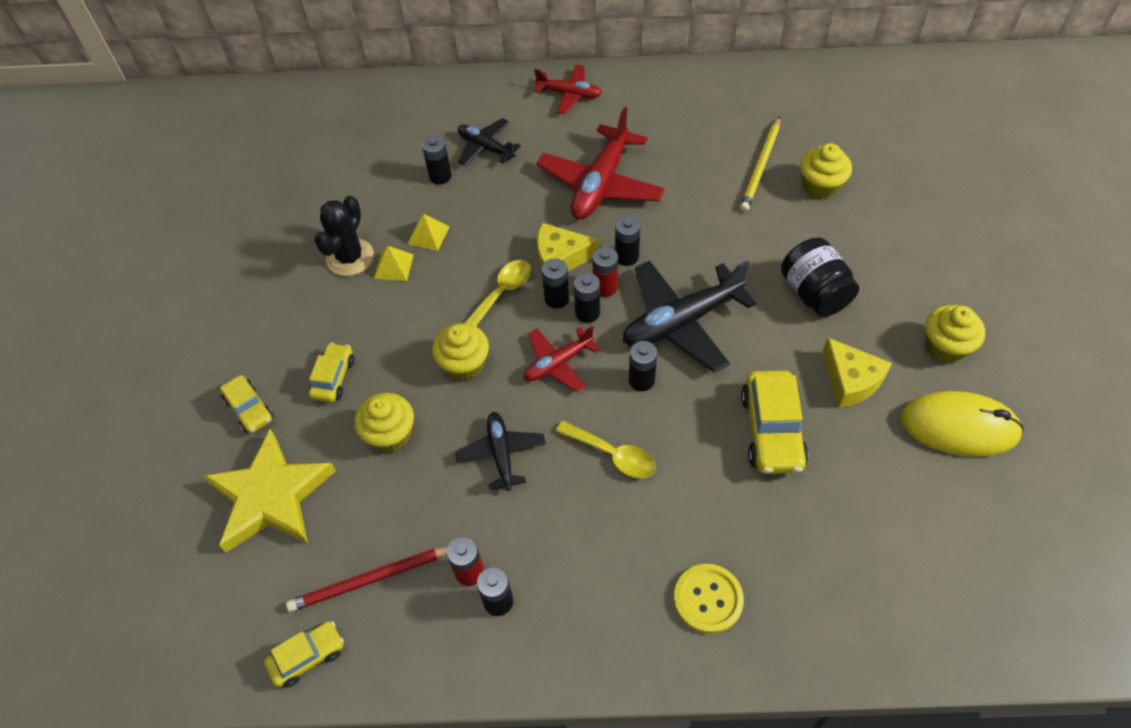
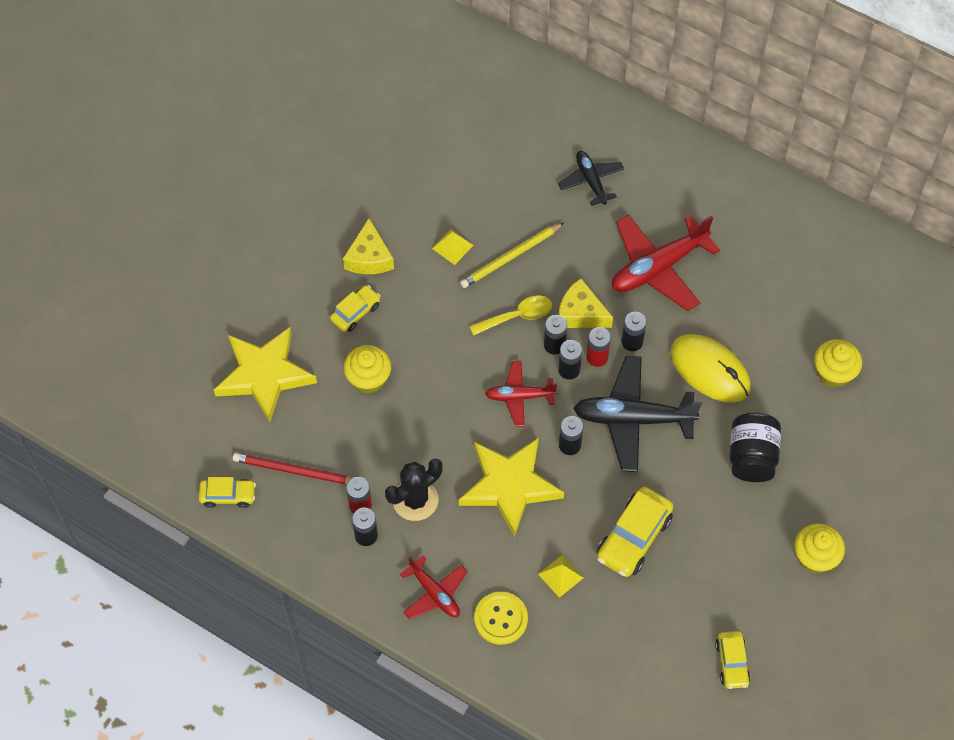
camera: 30 degrees right, 5 degrees up
yellow car [220,375,273,433] -> yellow car moved to [715,631,751,689]
black cactus [314,196,374,276] -> black cactus moved to [385,459,442,521]
yellow pyramid [407,214,450,251] -> yellow pyramid moved to [538,555,584,598]
black battery [422,135,452,185] -> none
yellow cupcake [432,323,489,381] -> none
black plane [455,412,546,491] -> none
red plane [534,65,602,114] -> red plane moved to [400,555,468,619]
yellow spoon [556,421,656,479] -> yellow star [459,437,564,537]
yellow pencil [740,116,780,212] -> yellow pencil moved to [460,222,564,288]
yellow cheese [822,337,892,408] -> yellow cheese moved to [343,218,394,274]
yellow mouse [900,391,1024,457] -> yellow mouse moved to [670,334,751,403]

